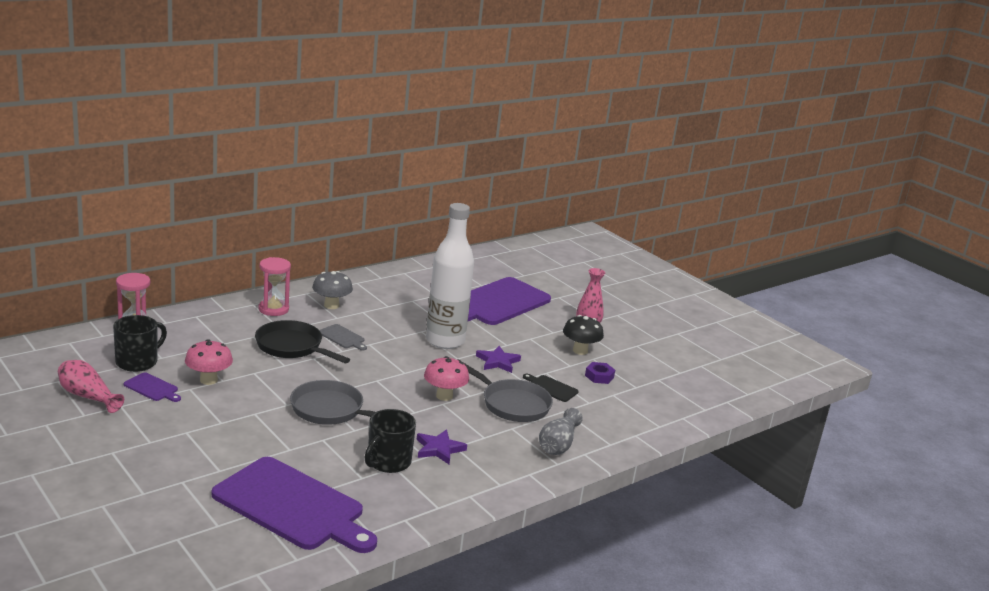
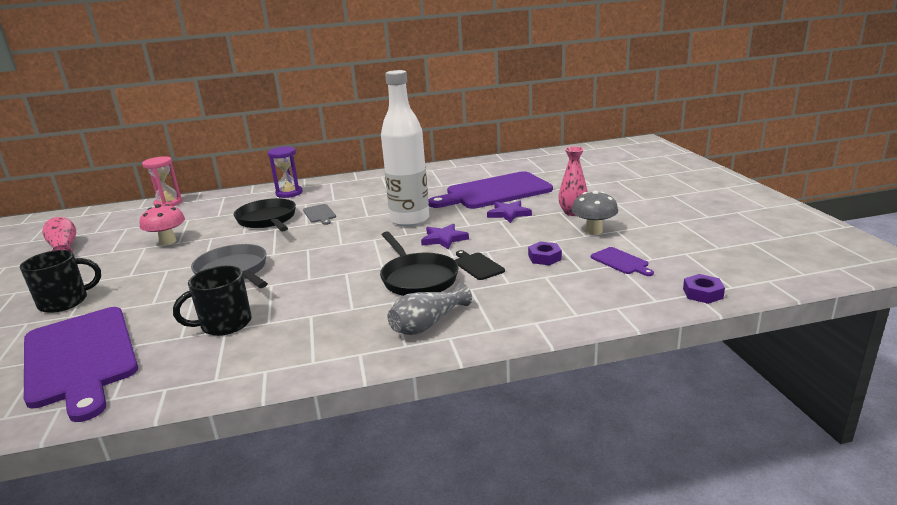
camera: 30 degrees right, 0 degrees up
black mug [113,315,167,372] -> black mug moved to [20,250,101,313]
purple cutting board [124,373,181,402] -> purple cutting board moved to [591,247,654,276]
pink hourglass [258,257,291,316] -> purple hourglass [268,146,303,198]
grey mushroom [312,271,353,309] -> grey mushroom moved to [572,190,618,235]
purple star [416,429,467,465] -> purple star moved to [487,201,532,223]
pink mushroom [424,356,469,401] -> none
grey pan [457,359,553,422] -> black pan [380,232,459,296]
black mushroom [563,315,604,355] -> none
none -> purple nut [683,274,725,304]

